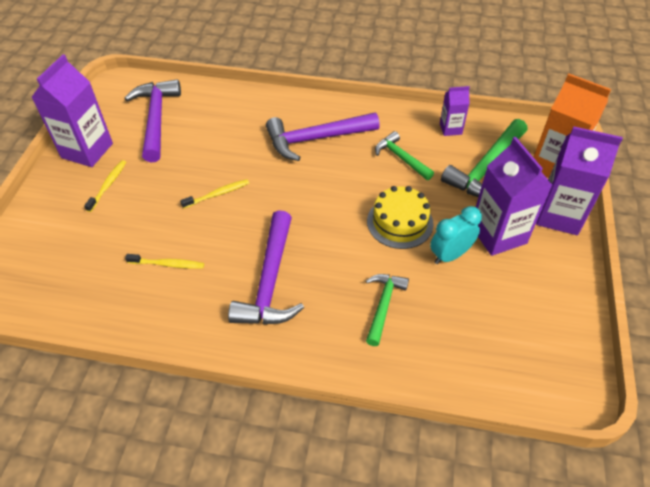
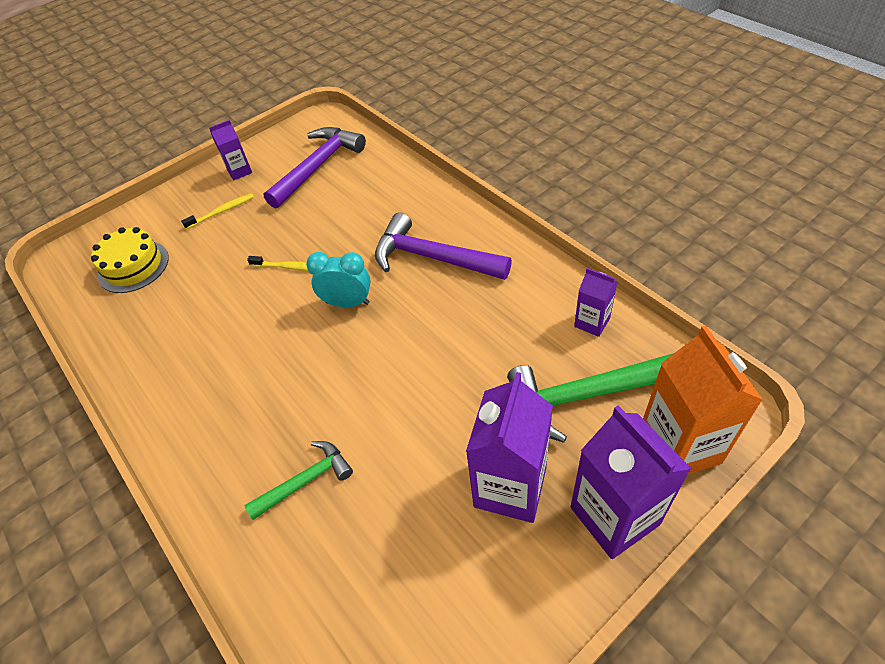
camera: 45 degrees right, 0 degrees up
purple carton [31,54,113,167] -> purple carton [209,120,252,181], size x0.53
yellow toothbrush [125,254,204,269] -> none
purple hammer [228,210,304,324] -> none
yellow cake [367,186,434,249] -> yellow cake moved to [91,227,169,293]
green hammer [375,131,434,180] -> none
turquoise clock [430,206,482,264] -> turquoise clock moved to [306,252,371,307]

